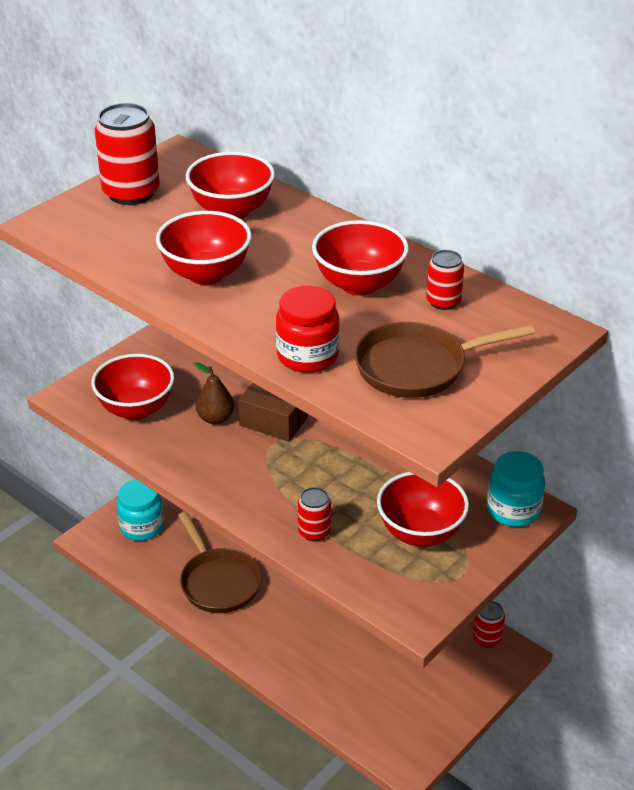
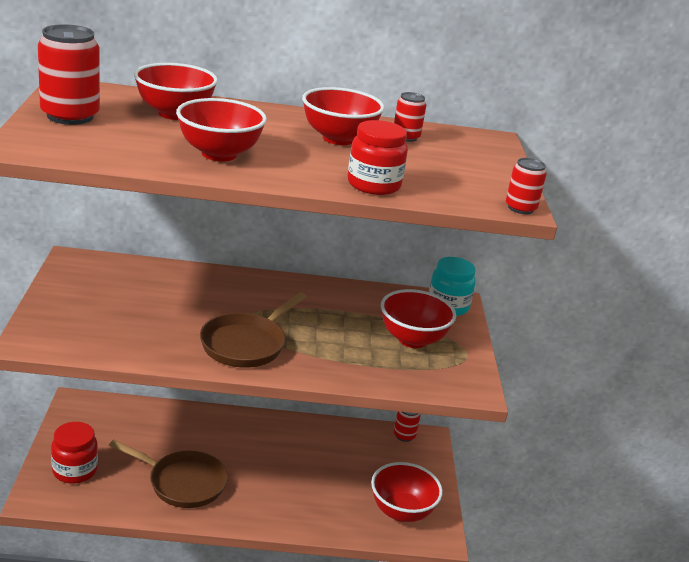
camera: 45 degrees left, 10 degrees down
red bowl [91,354,174,420] -> red bowl moved to [371,462,443,522]
turquoise jar [117,479,164,541] -> red jar [51,422,98,484]
brown pear [194,362,234,424] -> none
brown box [238,383,308,442] -> none
red can [298,487,331,541] -> red can moved to [506,158,547,214]
brown pan [354,322,535,398] -> brown pan moved to [200,292,307,368]

